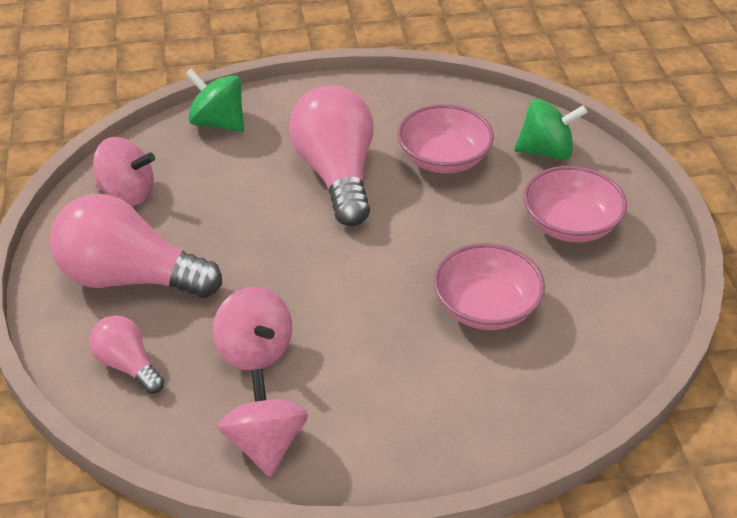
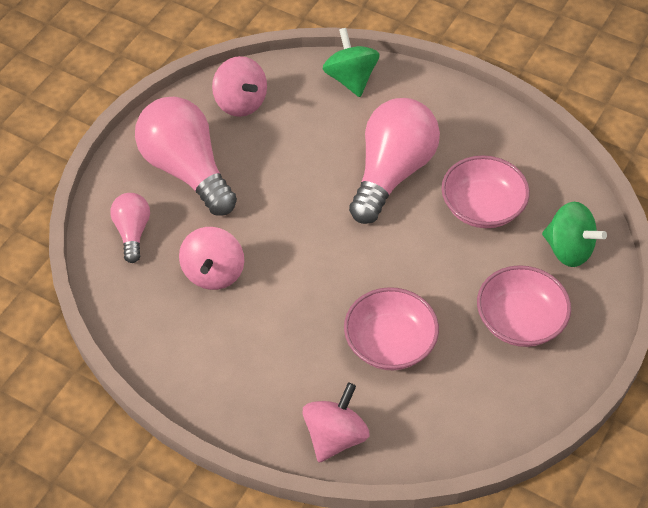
camera: 40 degrees right, 10 degrees up
pink spinning top [218,369,308,477] -> pink spinning top moved to [302,383,370,463]

